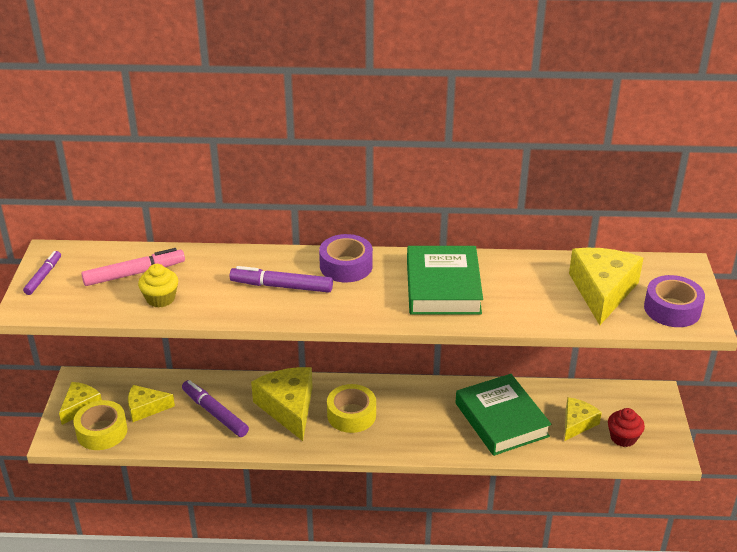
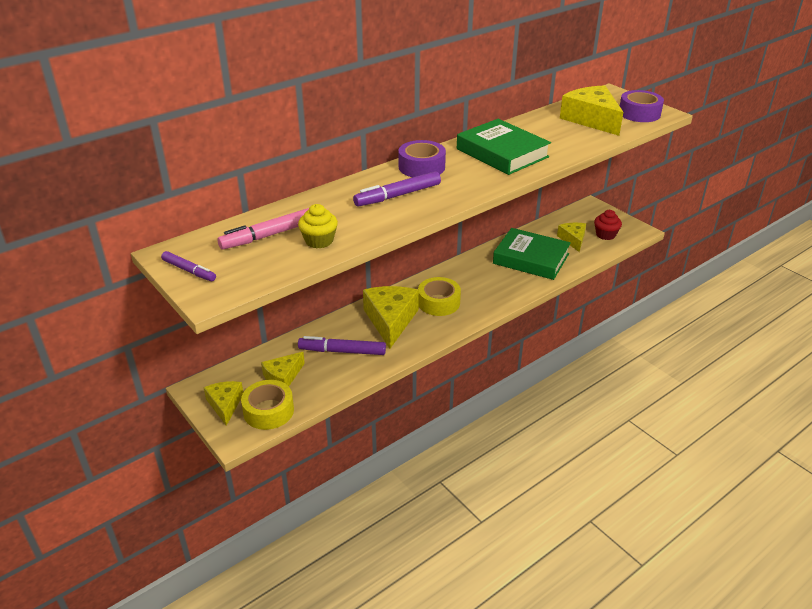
camera: 40 degrees left, 0 degrees up
purple marker [23,251,61,295] -> purple marker turned 150 degrees clockwise [161,251,216,281]
pink marker [81,248,185,286] -> pink marker turned 150 degrees counterclockwise [217,208,309,250]
yellow cheese [251,367,313,441] -> yellow cheese turned 60 degrees clockwise [363,286,419,349]

